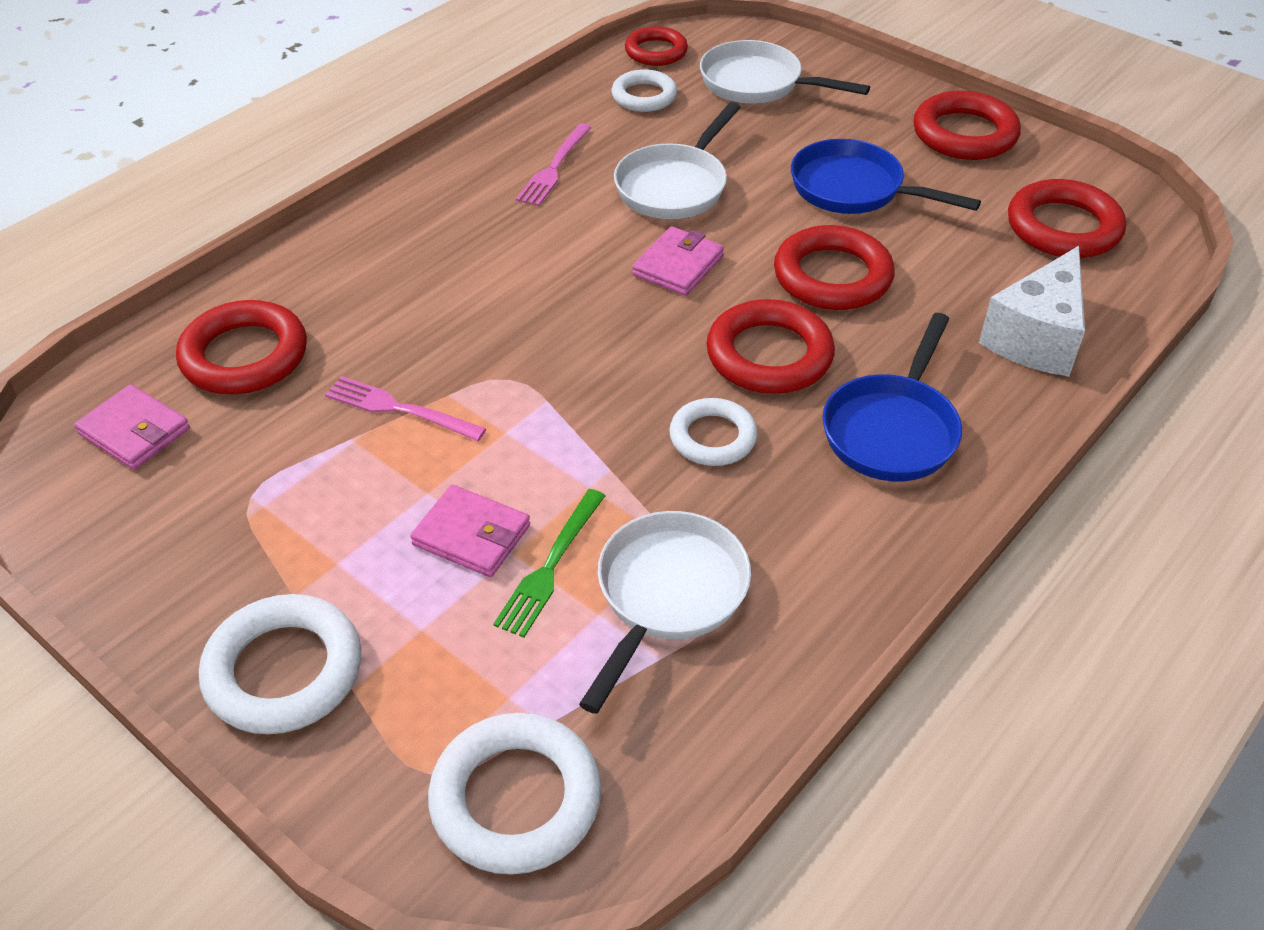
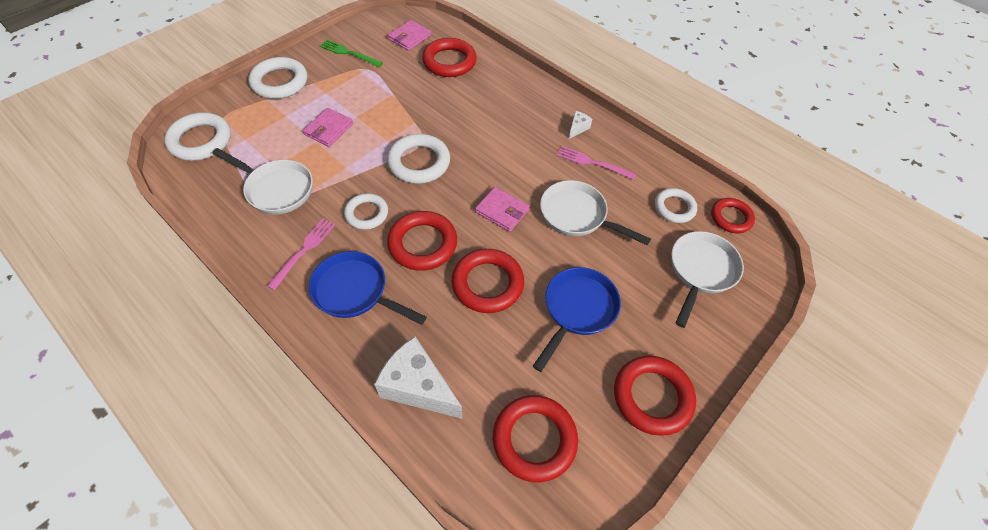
camera: 90 degrees right, 10 degrees up
pink fork [325,376,486,441] -> pink fork moved to [267,218,335,290]
green fork [493,489,605,638] -> green fork moved to [320,40,383,67]
none -> white ring [387,134,450,184]
none -> white cheese [569,111,592,139]

